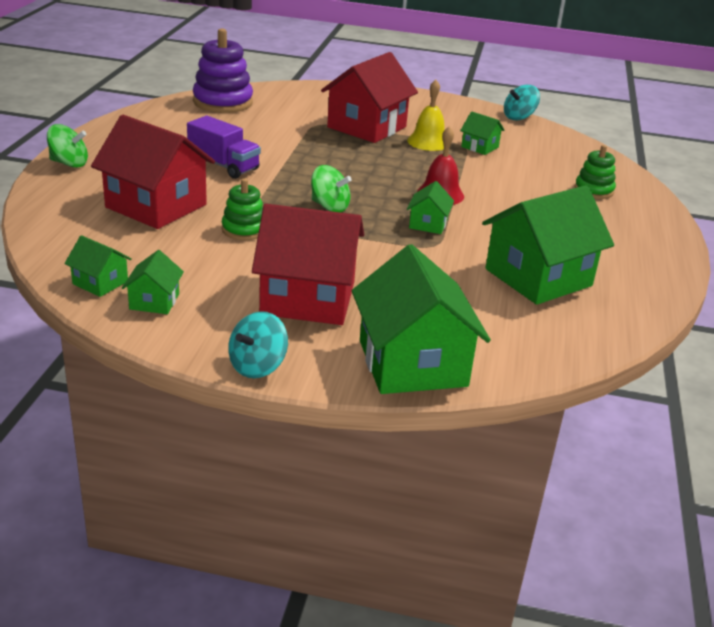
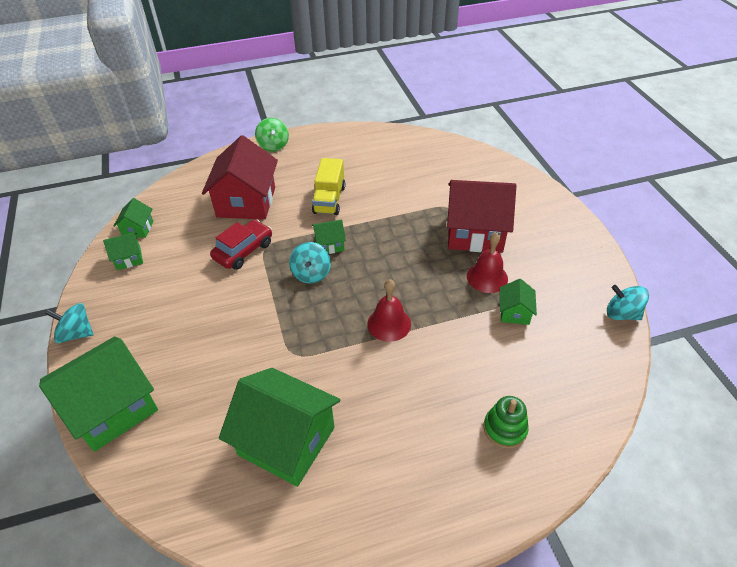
camera: 65 degrees right, 15 degrees up
purple truck [187,116,261,179] -> yellow truck [312,158,345,215]
purple stacking toy [193,29,253,113] -> none
green stacking toy [222,178,263,240] -> red car [210,220,272,270]
red house [252,204,364,325] -> none
green spinning top [311,165,352,212] -> turquoise spinning top [289,242,331,284]
yellow bell [407,80,445,151] -> red bell [467,232,508,293]
green house [407,181,454,234] -> green house moved to [312,219,346,254]

